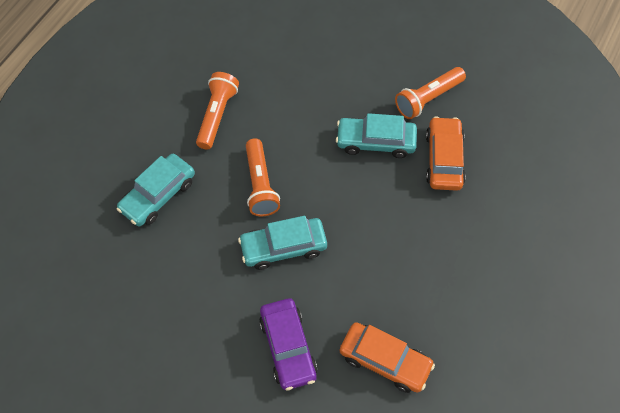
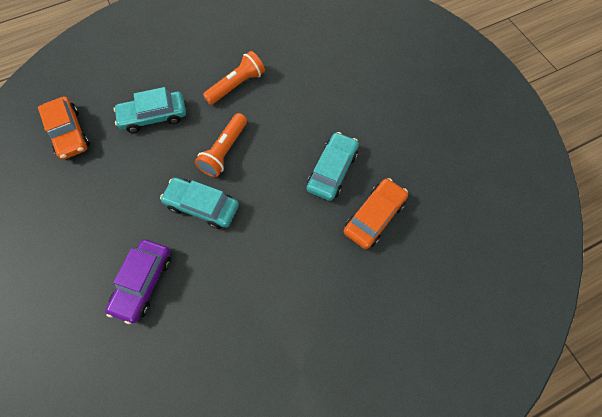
camera: 35 degrees right, 5 degrees up
turquoise car [336,113,417,158] -> turquoise car turned 75 degrees clockwise [307,132,359,201]
orange car [340,322,435,393] -> orange car moved to [38,96,90,160]
orange flashlight [395,67,466,119] -> none

